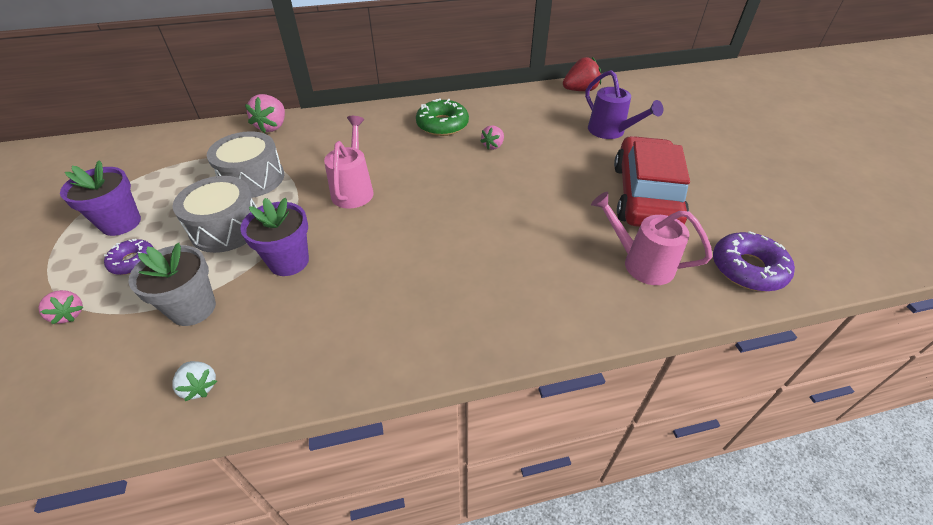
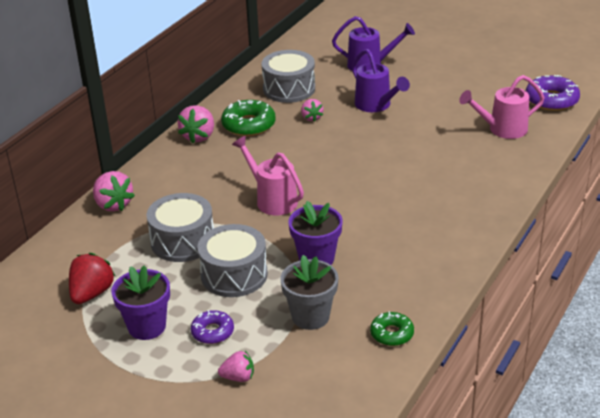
camera: 45 degrees left, 10 degrees down
white strawberry [172,361,217,401] -> green donut [370,311,414,346]
red strawberry [563,57,601,91] -> red strawberry moved to [69,253,115,304]
red car [614,136,690,227] -> none
none -> pink strawberry [178,105,214,143]
none -> grey drum [262,50,315,103]
none -> purple watering can [352,49,410,112]

